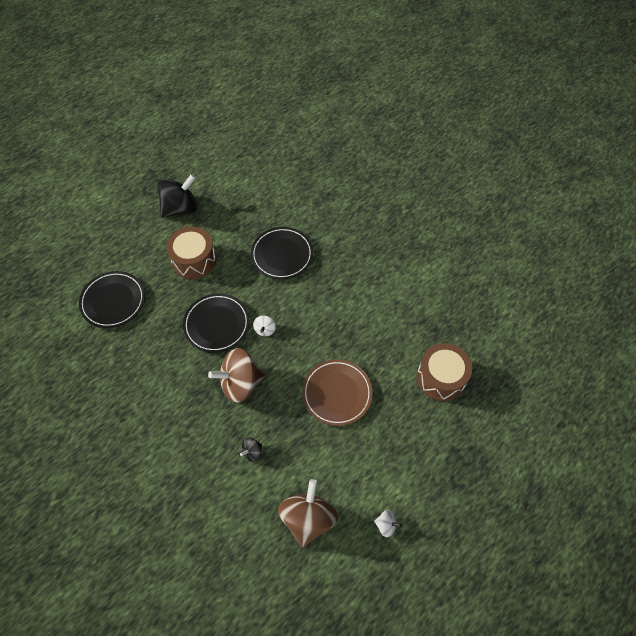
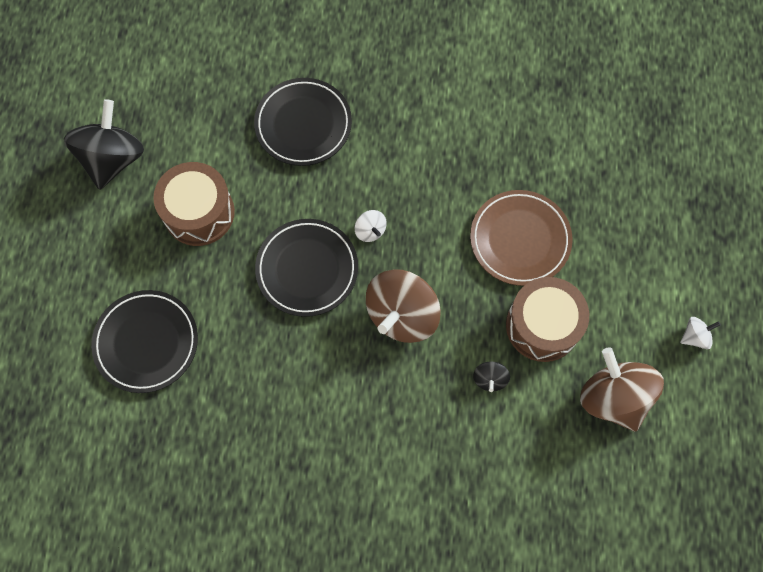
camera: 40 degrees left, 10 degrees up
brown drum [417,343,472,401] -> brown drum moved to [506,277,589,362]

